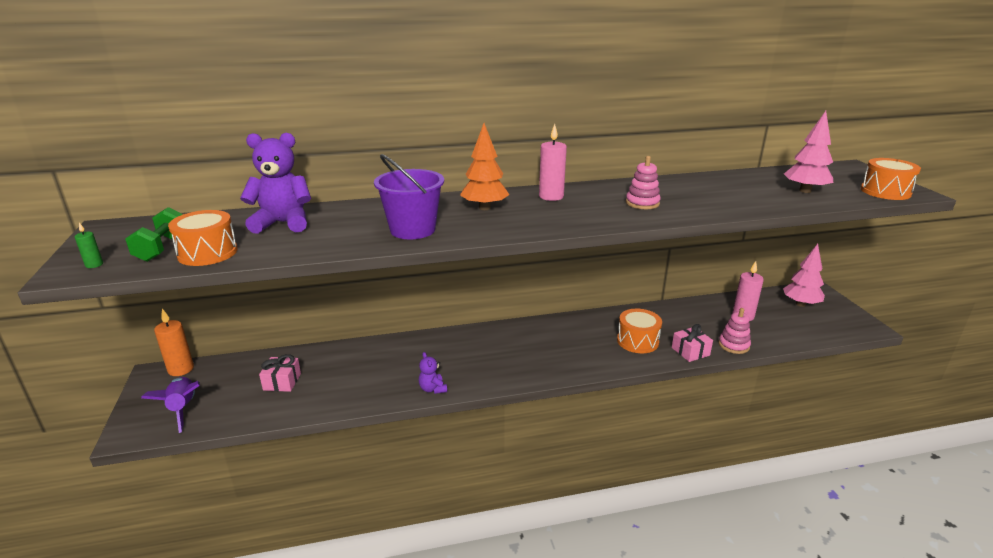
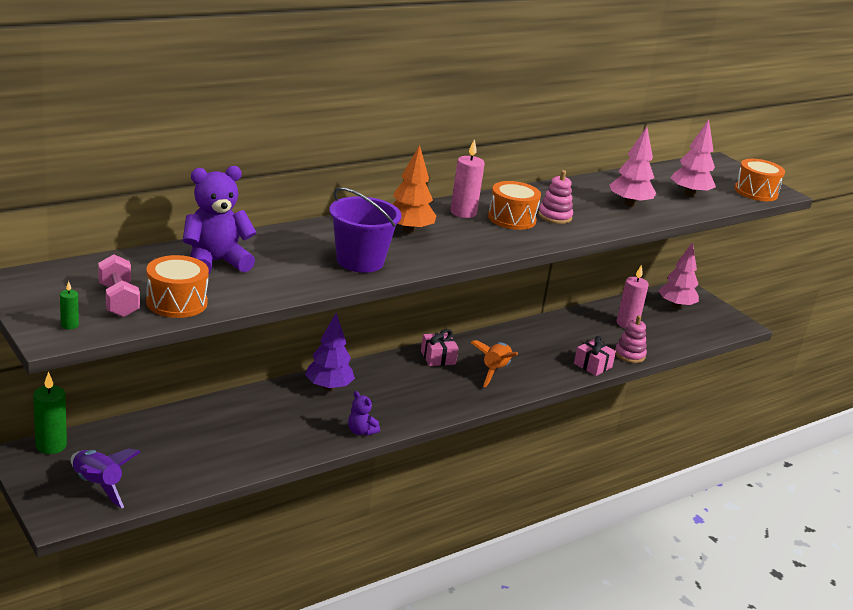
camera: 25 degrees left, 0 degrees up
green dumbbell [125,207,183,262] -> pink dumbbell [98,254,140,317]
orange candle [154,309,194,376] -> green candle [33,371,67,454]
pink gift [259,354,301,392] -> pink gift moved to [421,329,458,366]
orange drum [617,309,662,353] -> orange drum moved to [488,181,541,230]
none -> purple tree [305,313,355,391]
none -> orange rocket [471,340,518,387]
none -> pink tree [610,127,656,207]

